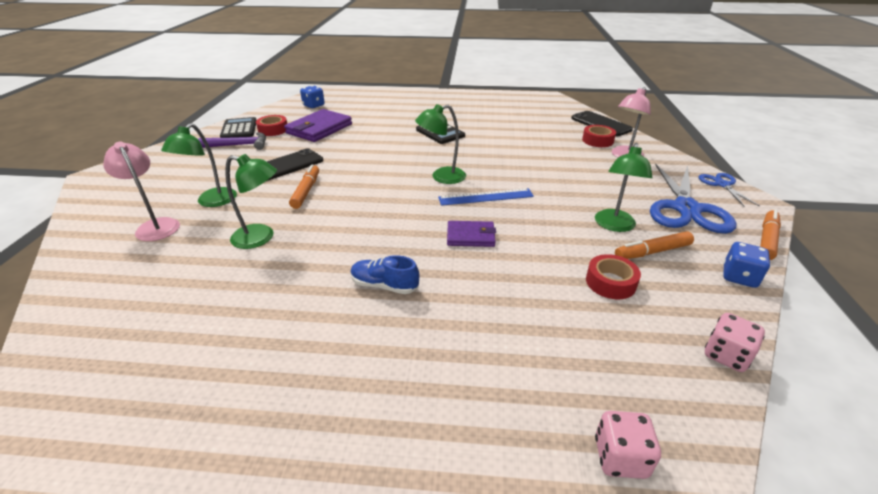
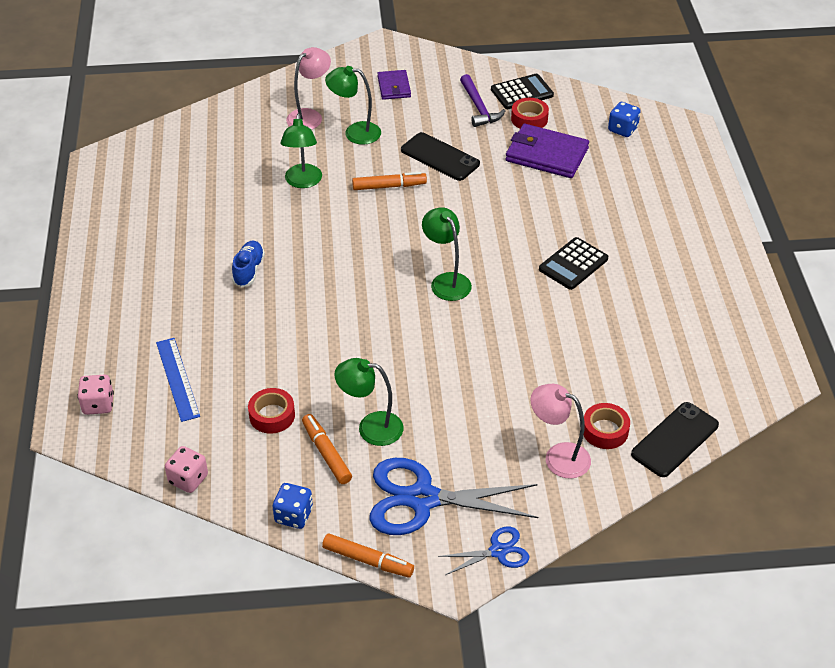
camera: 80 degrees right, 10 degrees up
blue ruler [438,188,534,206] -> blue ruler moved to [156,338,200,422]
purple wallet [447,221,496,247] -> purple wallet moved to [377,70,411,100]

